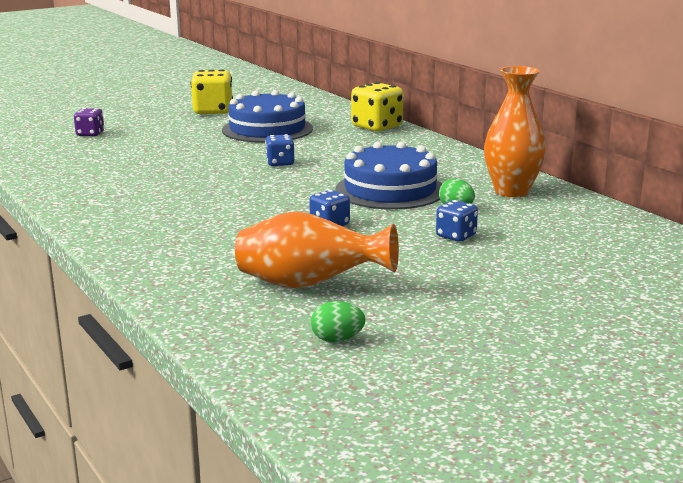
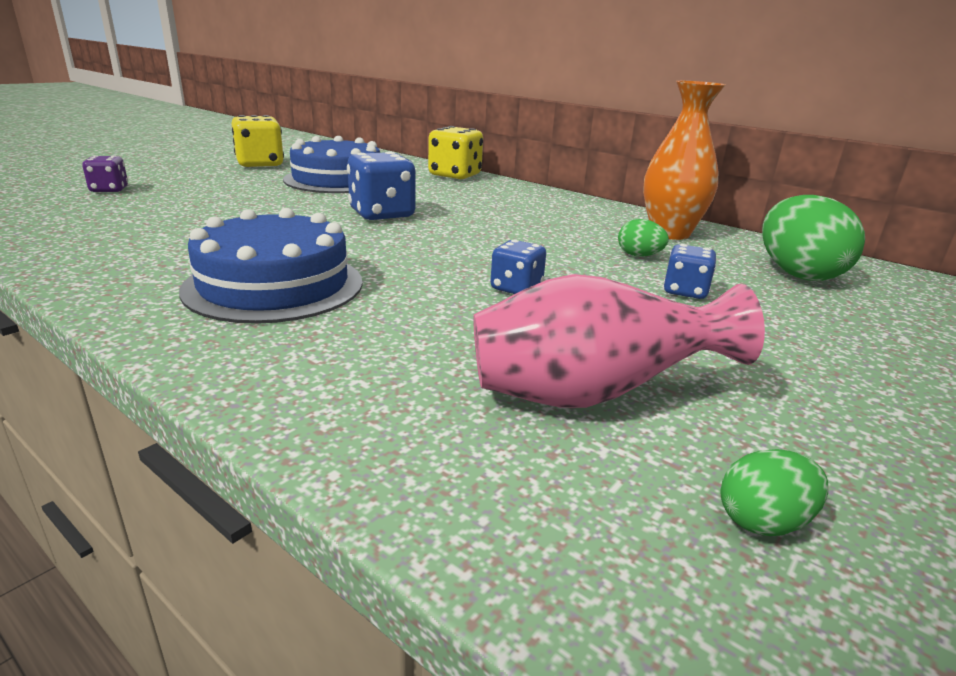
camera: 20 degrees left, 5 degrees up
orange vase [235,211,399,288] -> pink vase [473,274,765,408]
blue dice [265,134,295,166] -> blue dice [347,151,416,220], size x1.72
blue cake [335,142,442,210] -> blue cake moved to [179,208,362,324]
none -> green egg [762,195,865,281]

